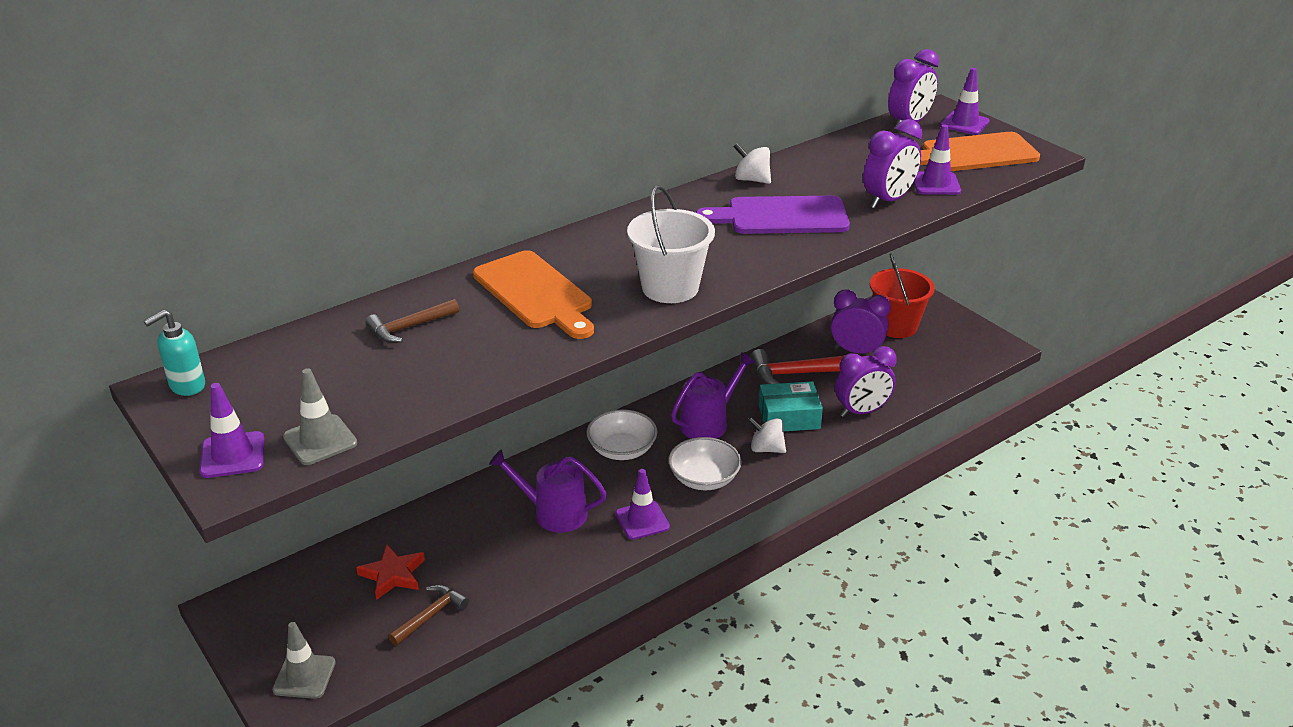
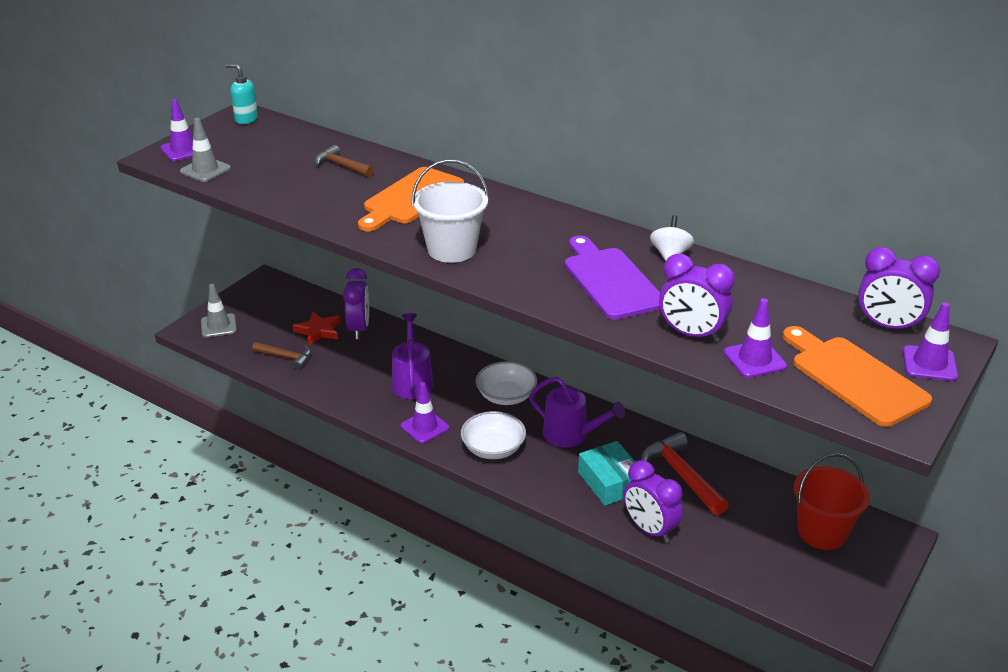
camera: 70 degrees right, 0 degrees up
white spinning top [748,417,786,453] -> none
purple clock [831,289,891,354] -> purple clock moved to [343,268,369,339]

